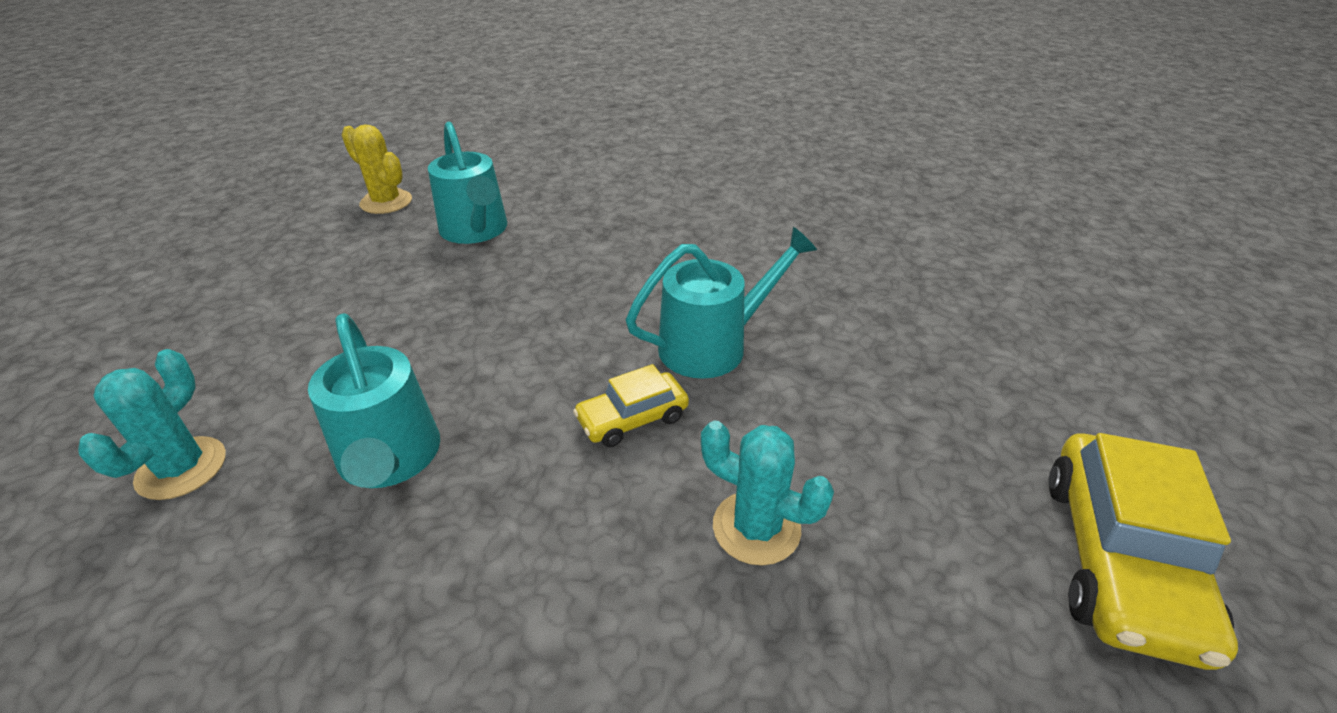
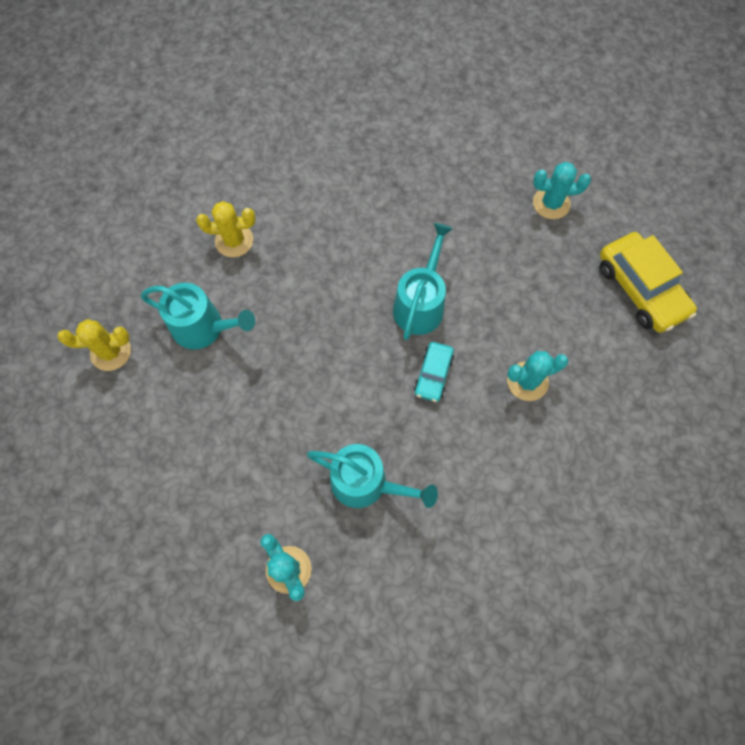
camera: 45 degrees left, 30 degrees up
yellow car [573,364,689,447] -> turquoise car [414,342,454,402]
none -> yellow cactus [196,201,255,257]
none -> turquoise cactus [533,162,591,219]

